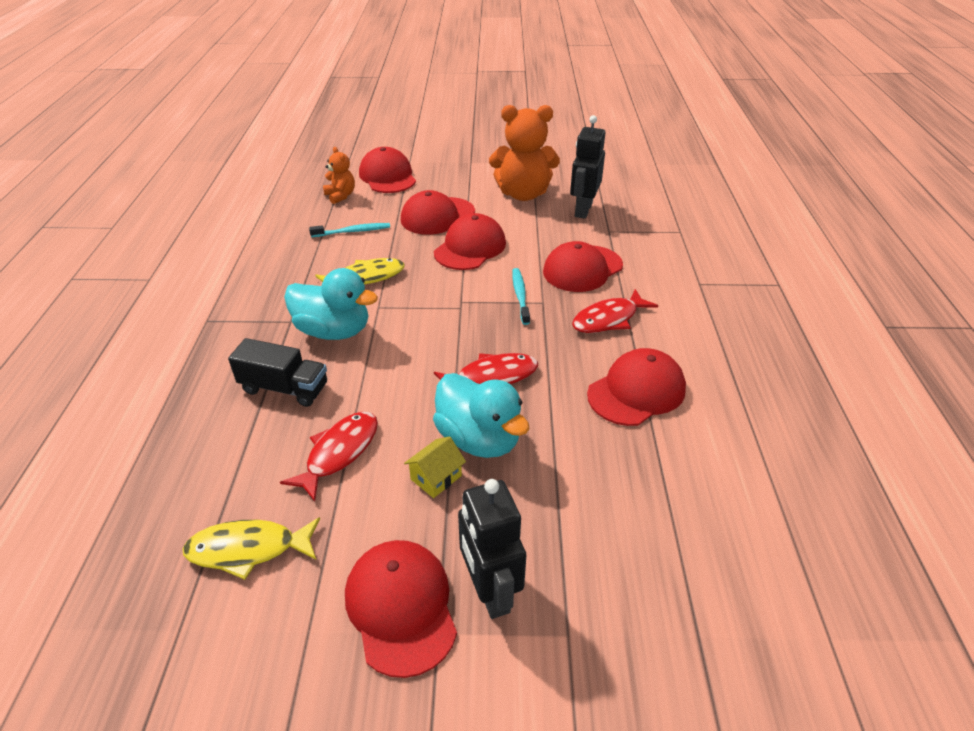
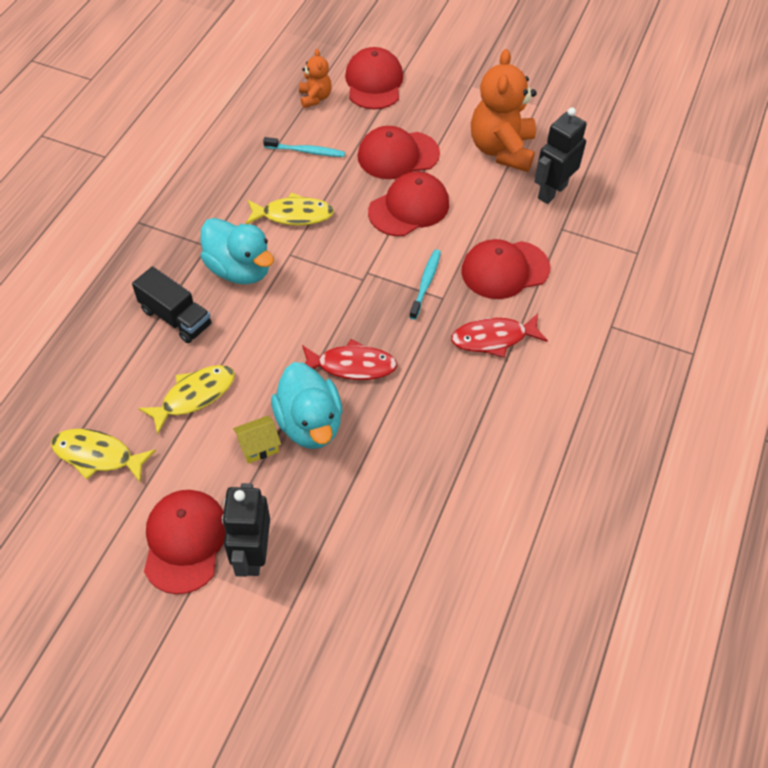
camera: 20 degrees right, 15 degrees up
red fish [280,412,378,502] -> yellow fish [138,365,235,435]
orange teddy bear [489,105,560,201] -> orange teddy bear turned 75 degrees clockwise [471,49,537,172]
red cap [587,348,686,426] -> none

